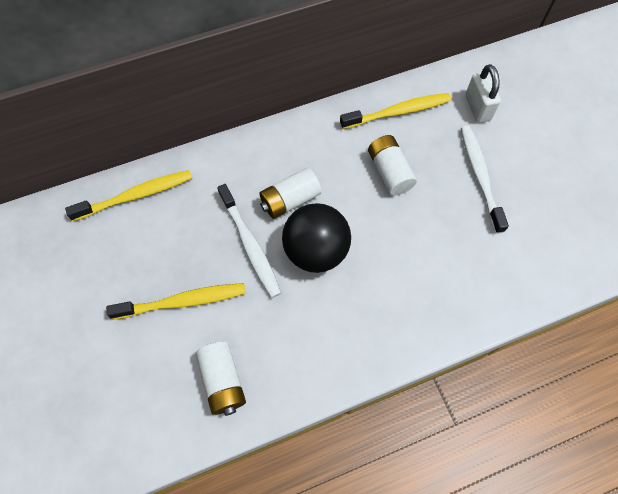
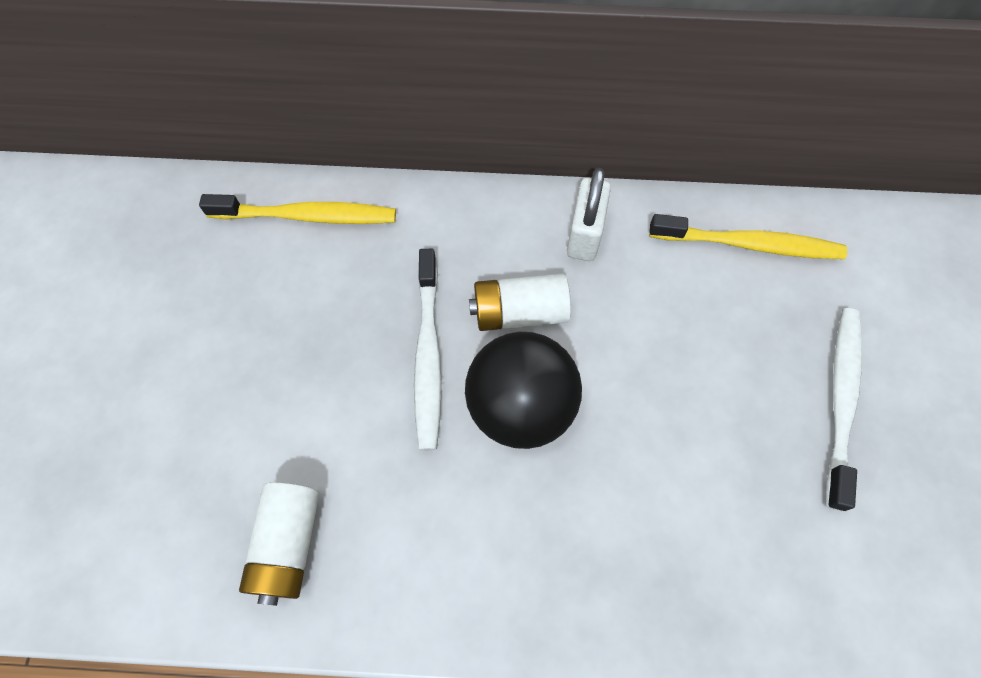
camera: 25 degrees right, 0 degrees up
yellow toothbrush [106,283,246,320] -> none
white battery [368,135,417,196] -> none
white padlock [465,64,501,123] -> white padlock moved to [567,168,611,261]

